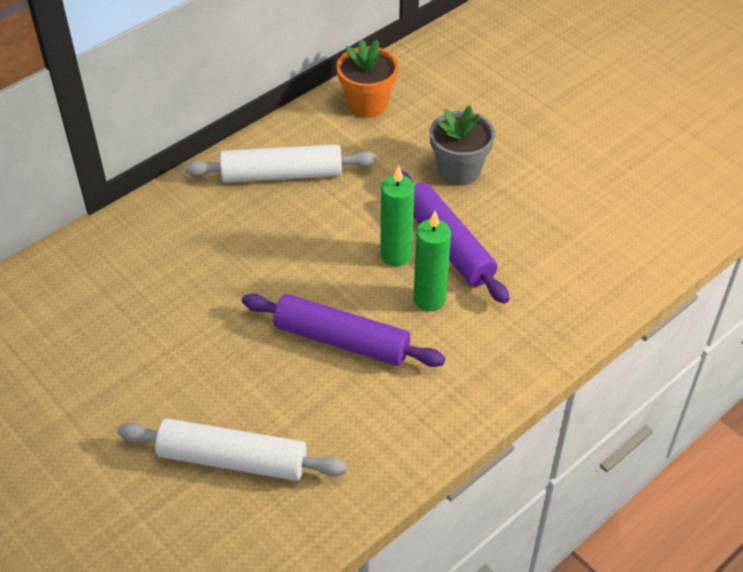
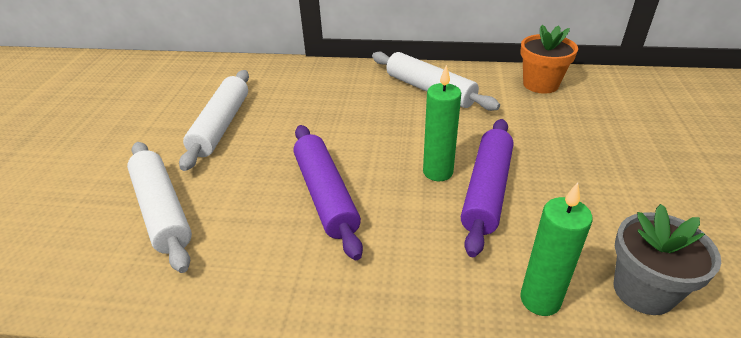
camera: 50 degrees right, 10 degrees down
green candle [414,211,451,311] -> green candle moved to [520,182,593,316]
grey flower pot [430,106,495,186] -> grey flower pot moved to [613,204,721,315]
none -> white rolling pin [179,70,249,171]

